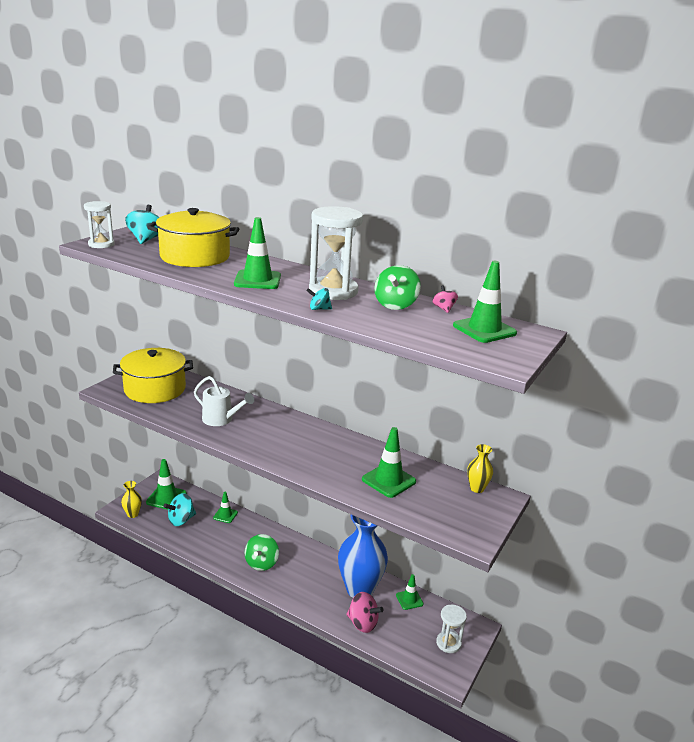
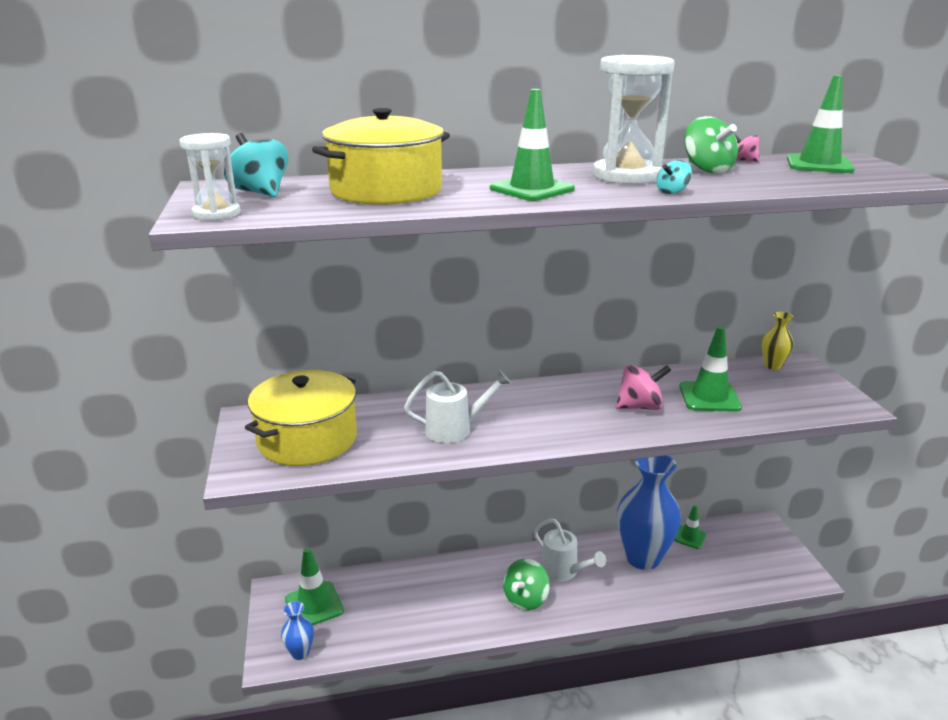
camera: 40 degrees left, 0 degrees up
yellow vase [121,481,142,518] -> blue vase [281,601,314,660]
turquoise spinning top [163,493,196,526] -> none
green traffic cone [213,492,238,523] -> none
green spinning top [244,534,279,571] -> green spinning top turned 60 degrees clockwise [503,559,550,610]
pink spinning top [346,592,384,633] -> pink spinning top moved to [616,365,671,410]
white hourglass [436,605,467,653] -> none
none -> white watering can [534,519,606,582]

